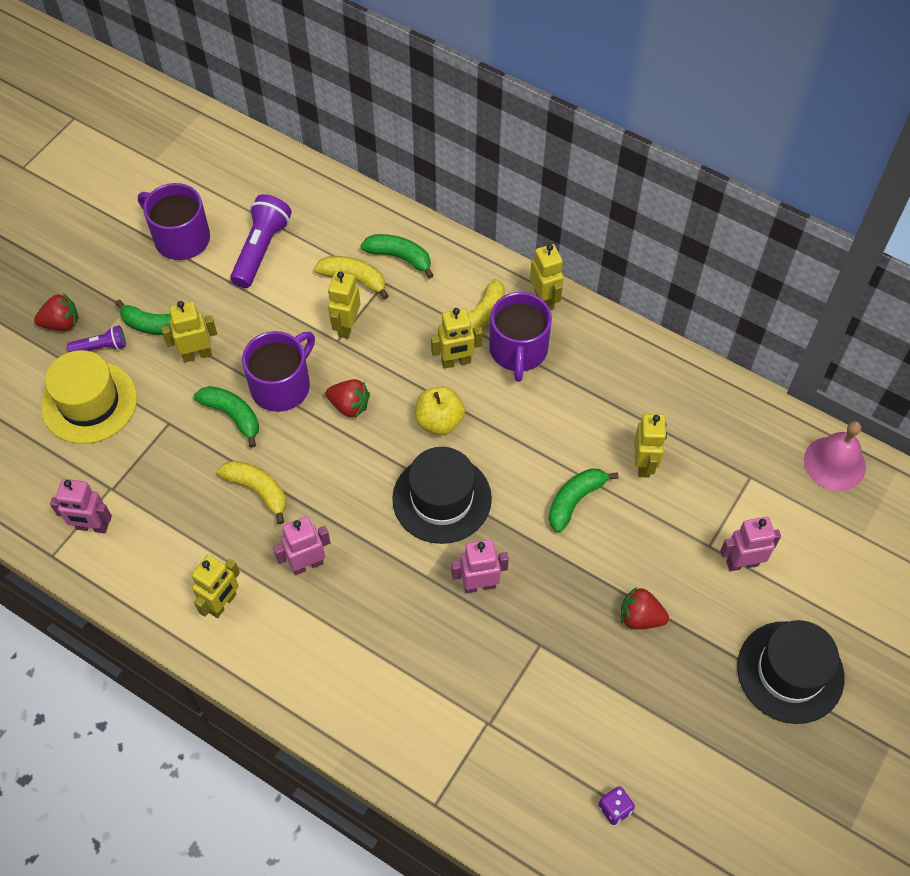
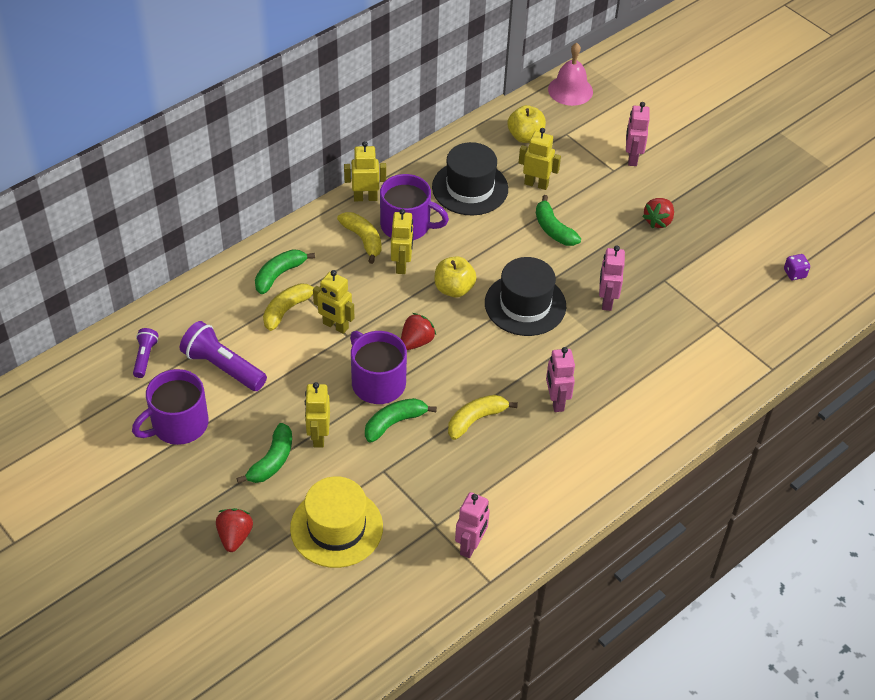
camera: 75 degrees left, 10 degrees down
purple flashlight [67,326,126,352] -> purple flashlight moved to [133,328,159,378]
yellow robot [191,555,240,618] -> none
black hat [737,620,844,724] -> black hat moved to [432,142,508,216]
none -> yellow apple [507,105,546,143]

